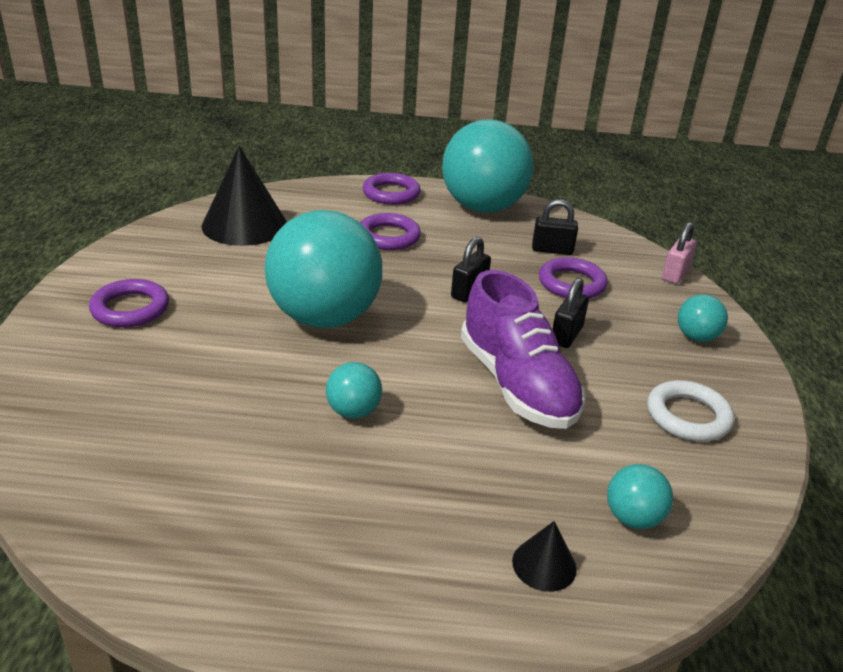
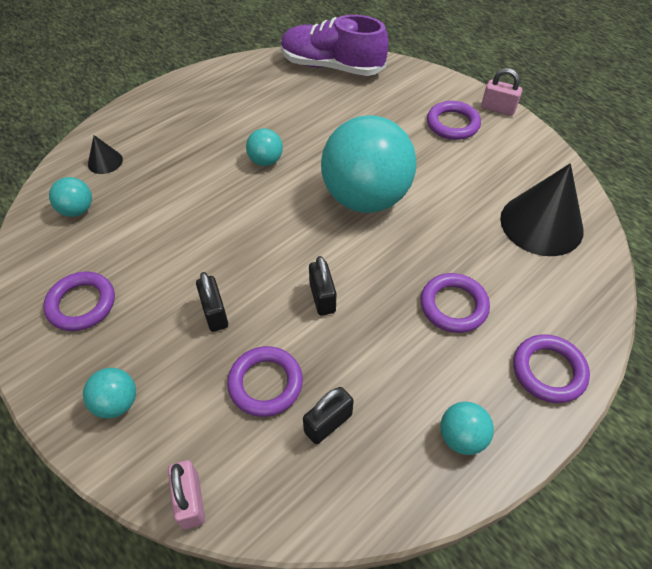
camera: 135 degrees right, 20 degrees up
turquoise ball [442,119,533,212] -> turquoise ball [440,402,494,455], size x0.42
purple shoe [461,270,585,429] -> purple shoe moved to [281,15,388,76]
white ring [647,380,734,442] -> purple ring [43,272,115,331]
none -> pink padlock [481,68,522,116]

